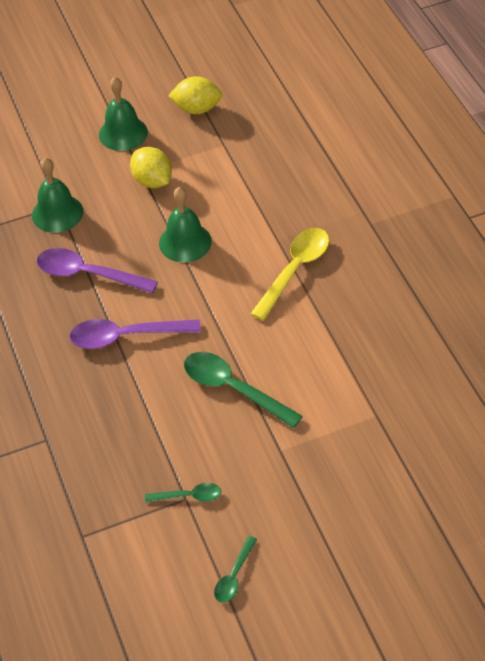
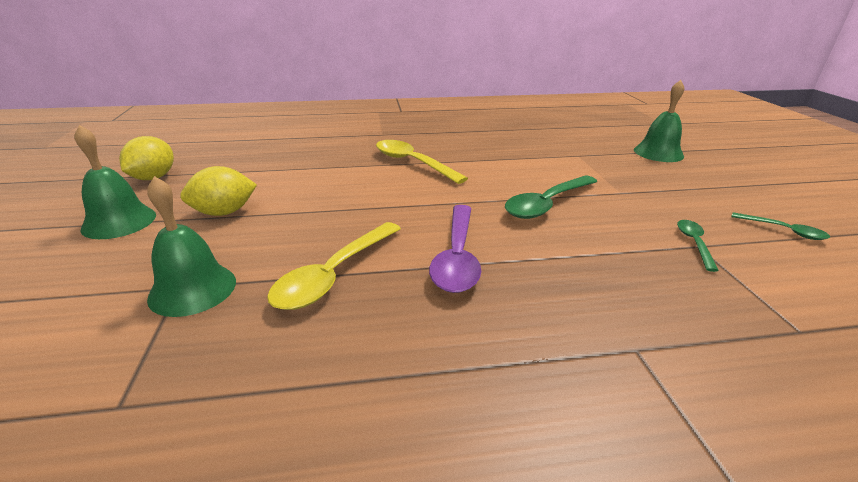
camera: 80 degrees left, 20 degrees down
purple spoon [37,248,158,293] -> yellow spoon [267,222,401,310]
green bell [159,187,212,263] -> green bell moved to [634,80,684,162]

